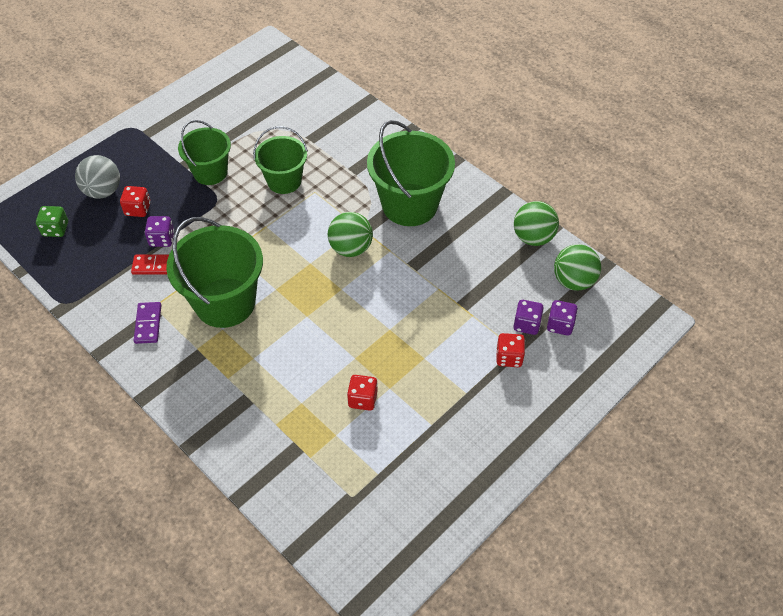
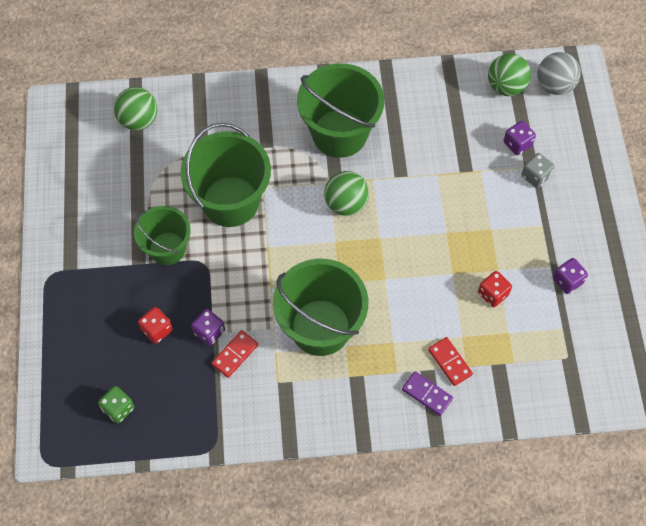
camera: 50 degrees left, 10 degrees up
grey ball [75,155,120,199] -> grey ball moved to [537,52,581,95]
purple domino [134,302,161,344] -> purple domino moved to [402,371,453,416]
green bucket [253,126,308,194] -> green bucket [180,123,271,227], size x1.60
red dice [496,333,525,367] -> grey dice [521,153,554,188]
green ball [514,201,559,246] -> green ball moved to [114,87,157,130]
purple dice [547,300,578,336] -> purple dice moved to [553,258,588,294]
none -> red domino [428,337,473,386]

